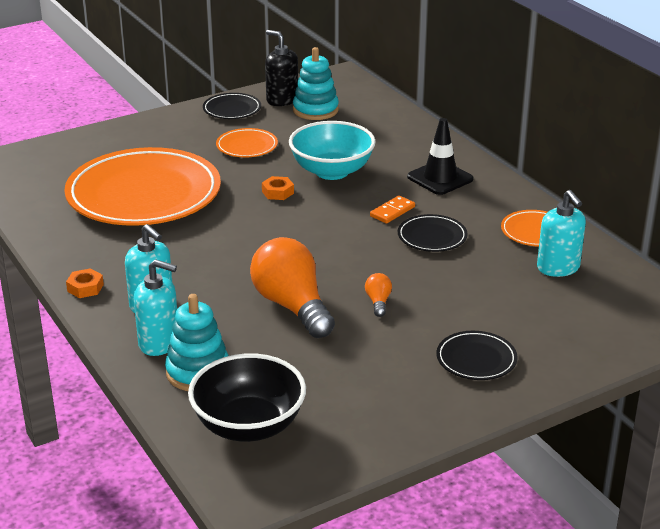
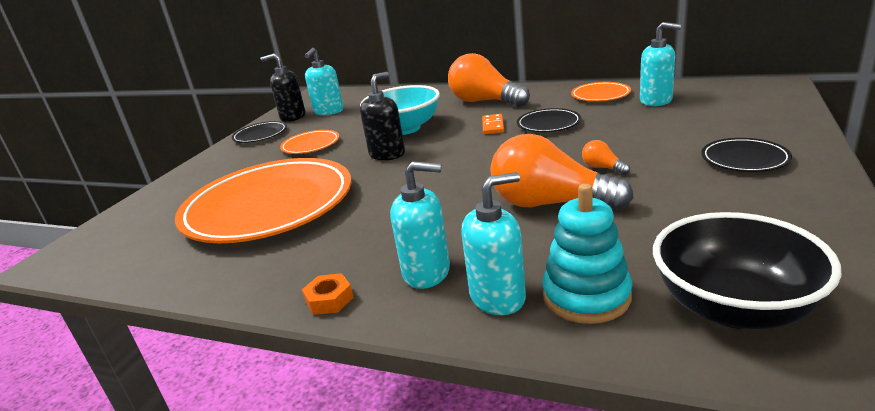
camera: 35 degrees left, 5 degrees down
orange nut [262,176,294,200] -> black soap dispenser [360,72,405,160]
turquoise stacking toy [293,47,339,120] -> turquoise soap dispenser [305,48,344,115]
black traffic cone [407,118,474,195] -> orange light bulb [448,53,530,107]

